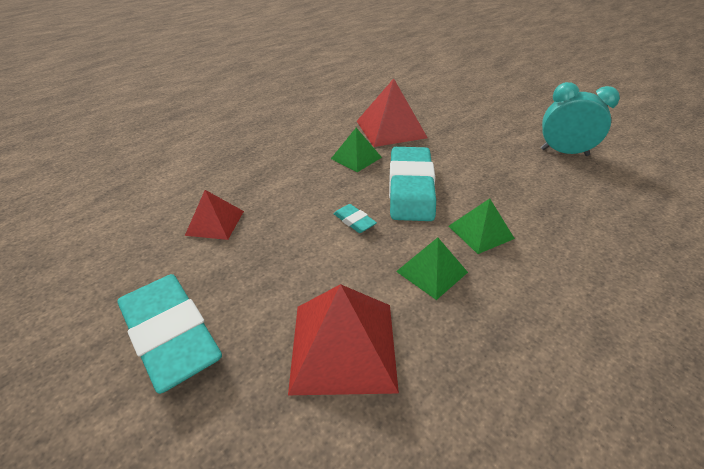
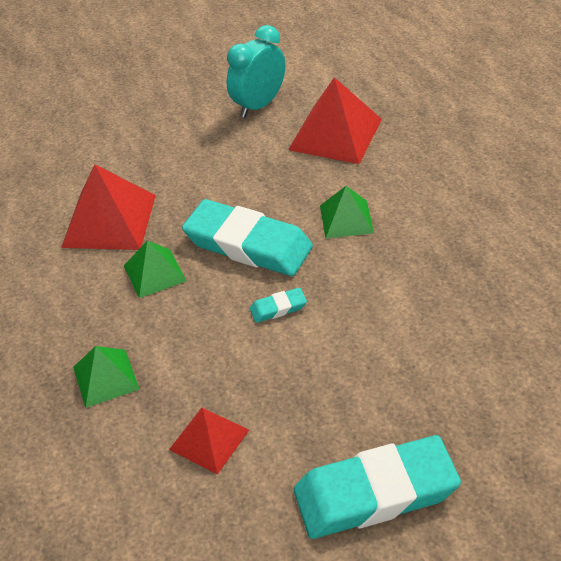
camera: 65 degrees left, 5 degrees up
red pyramid [288,284,399,395] -> red pyramid moved to [288,77,382,164]
green pyramid [396,237,468,300] -> green pyramid moved to [73,346,140,408]

